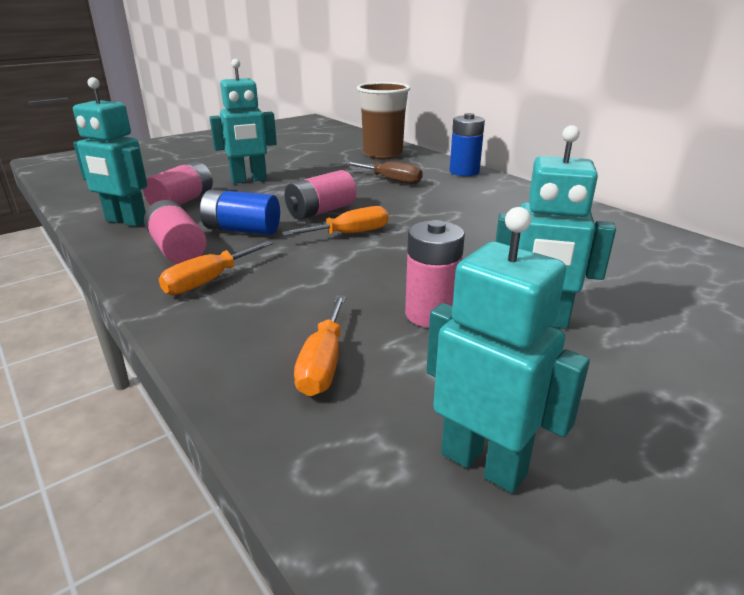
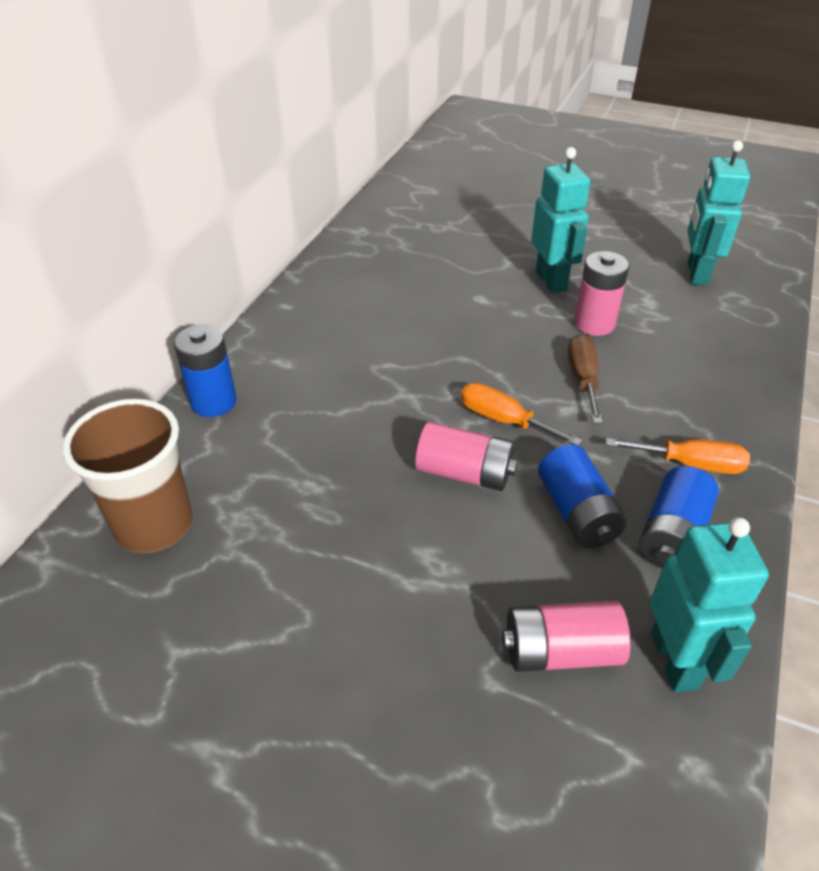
camera: 120 degrees left, 15 degrees up
pink battery [144,200,207,264] -> blue battery [639,466,719,568]
turquoise robot [210,59,277,184] -> none
orange screwdriver [294,295,346,396] -> none
brown screwdriver [345,162,423,184] -> brown screwdriver moved to [568,334,603,423]

